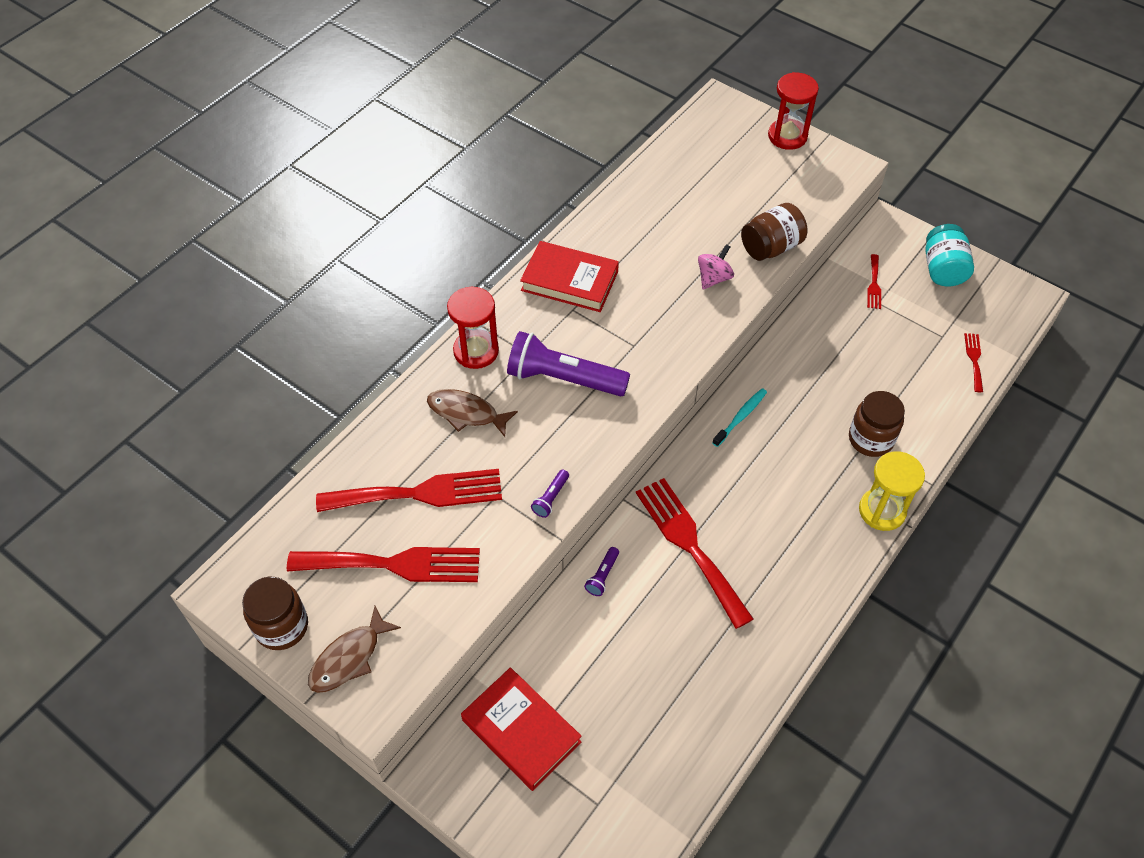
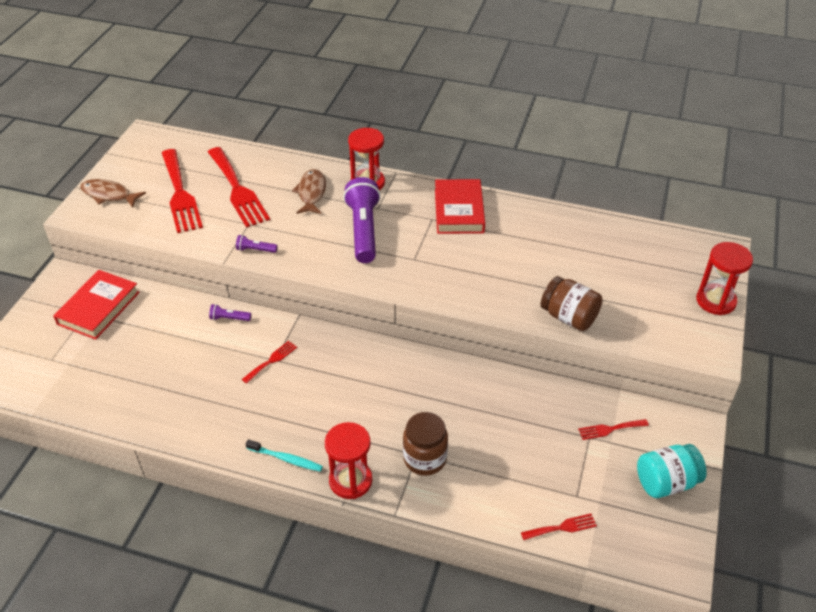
camera: 70 degrees right, 10 degrees down
brown jar [242,577,308,650] -> none
red fork [636,478,753,629] -> red fork [242,341,297,384], size x0.46
pink spinning top [698,244,734,289] -> none
turquoise toothbrush [712,388,767,447] -> turquoise toothbrush moved to [246,439,323,472]
yellow hourglass [859,451,925,531] -> red hourglass [325,422,372,499]

